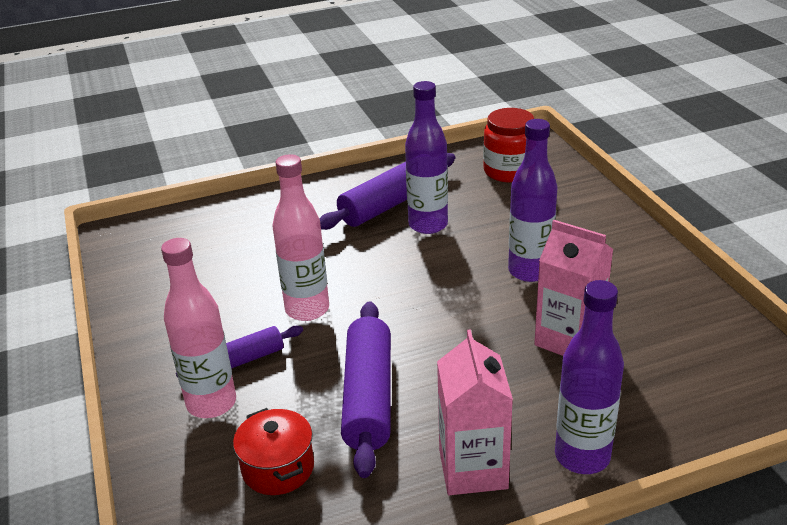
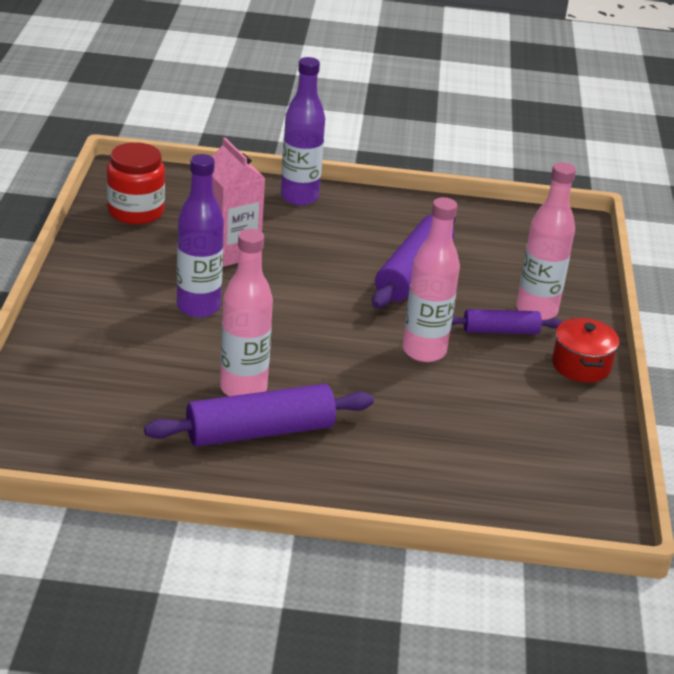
camera: 160 degrees left, 0 degrees up
red pot [233,408,314,495] -> red pot moved to [552,318,620,383]
purple bottle [405,81,448,234] -> pink bottle [220,229,273,396]
pink carton [437,329,513,495] -> none
red jar [483,108,534,183] -> red jar moved to [107,142,165,225]

